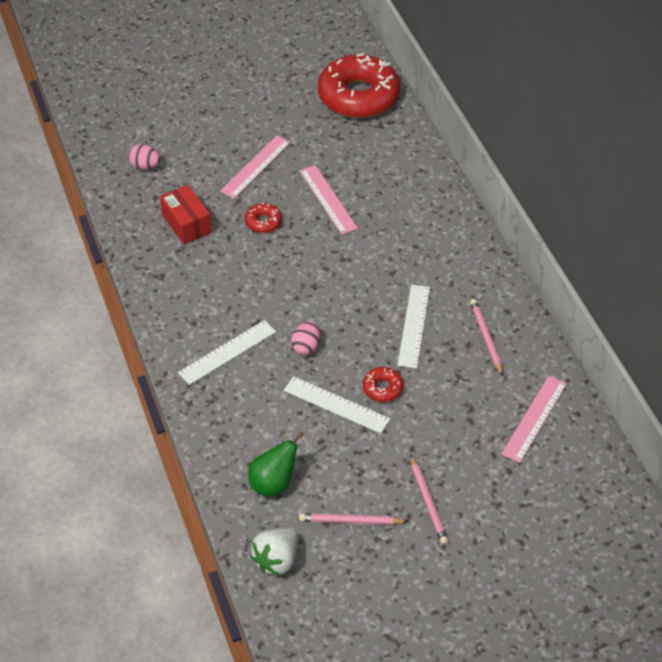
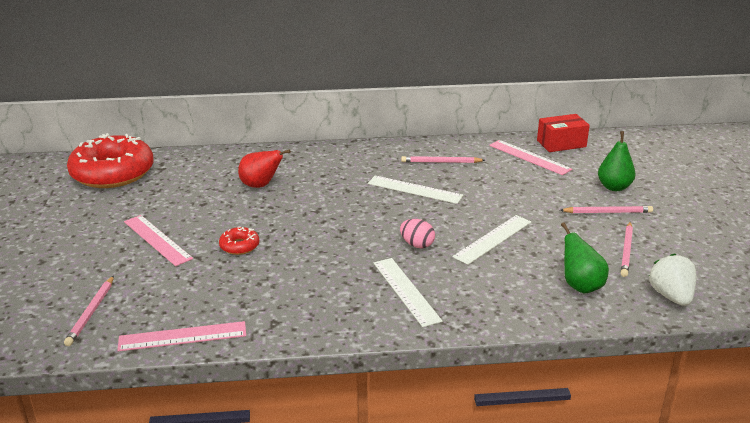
camera: 75 degrees left, 20 degrees down
pink egg [128,144,160,170] -> pink pencil [64,276,114,346]
red box [160,185,212,245] -> red box moved to [537,114,590,152]
white strawberry [250,528,298,576] -> white strawberry turned 150 degrees counterclockwise [649,253,696,306]
pink ruler [300,165,358,235] -> pink ruler moved to [117,321,246,351]
red donut [363,367,404,402] -> none
none -> red pear [238,149,291,188]
none -> green pear [598,131,636,191]

